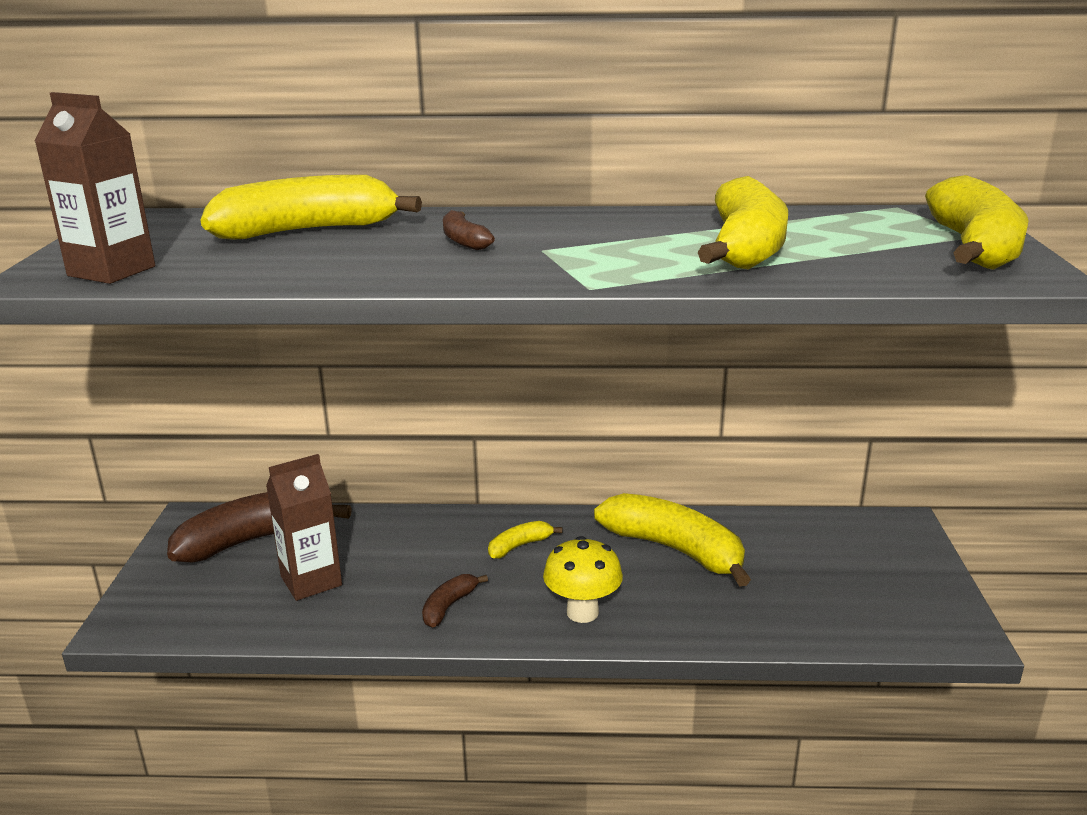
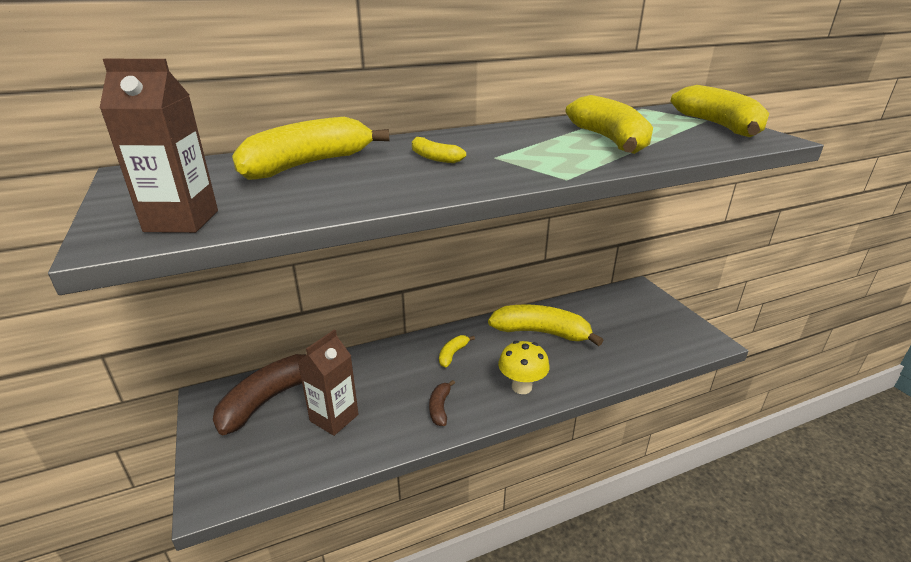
camera: 25 degrees left, 5 degrees up
brown banana [443,210,495,250] -> yellow banana [412,137,466,163]

